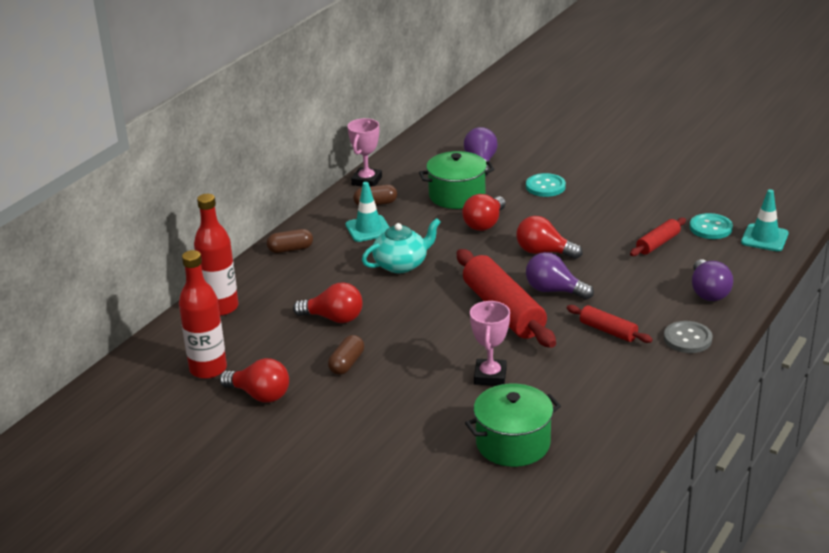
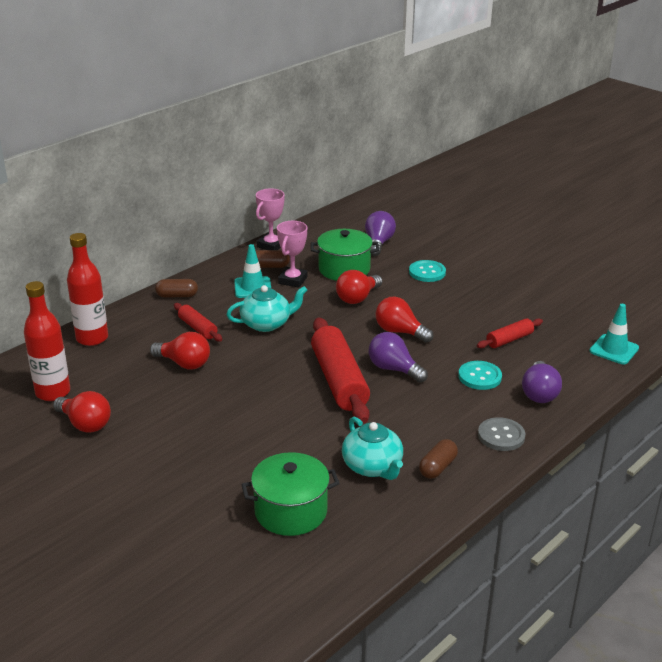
camera: 10 degrees right, 0 degrees up
brown capsule [328,335,364,375] -> brown capsule moved to [419,439,458,479]
pink trophy [470,301,510,386] -> pink trophy moved to [277,221,307,288]
red rolling pin [567,305,653,343] -> red rolling pin moved to [174,303,222,342]
turquoise button [689,213,733,239] -> turquoise button moved to [458,361,502,390]
none -> turquoise teapot [342,417,403,480]

